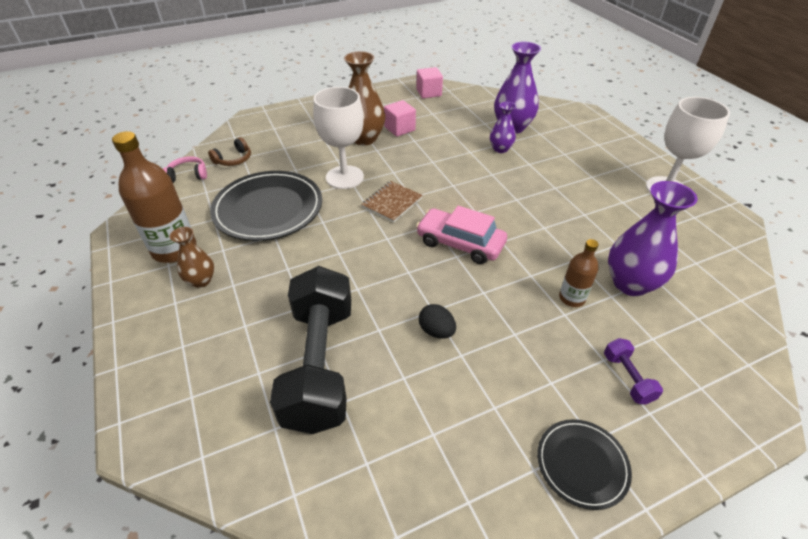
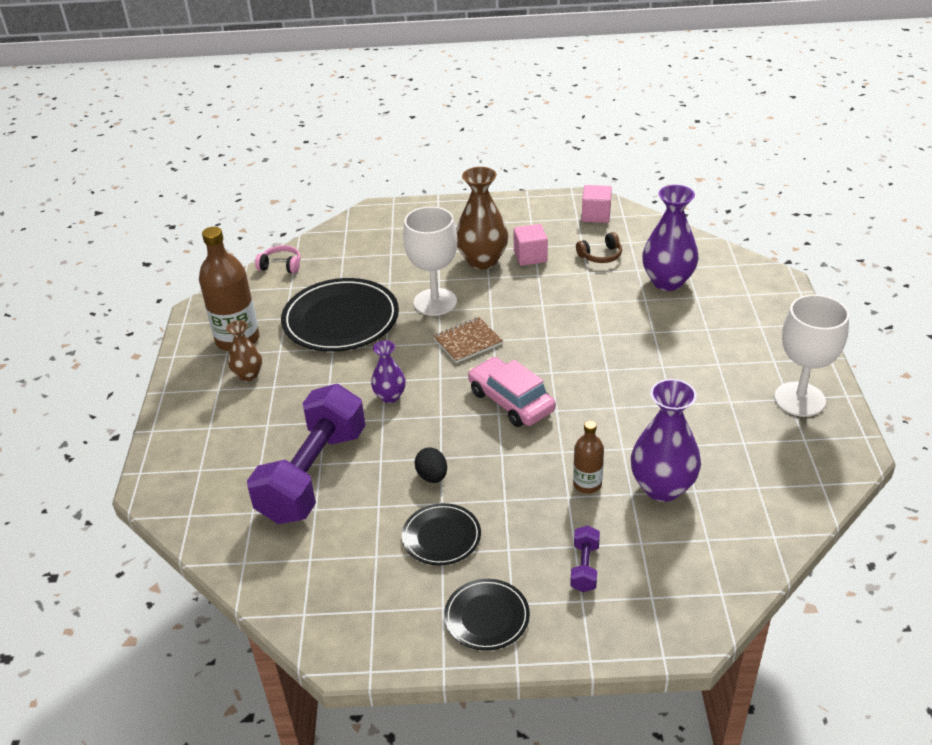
camera: 25 degrees right, 5 degrees down
brown headphones [208,137,251,166] -> brown headphones moved to [576,232,622,263]
black dumbbell [270,266,351,434] -> purple dumbbell [247,384,366,524]
purple vase [490,102,516,153] -> purple vase moved to [371,340,406,403]
none -> black plate [402,503,481,565]

